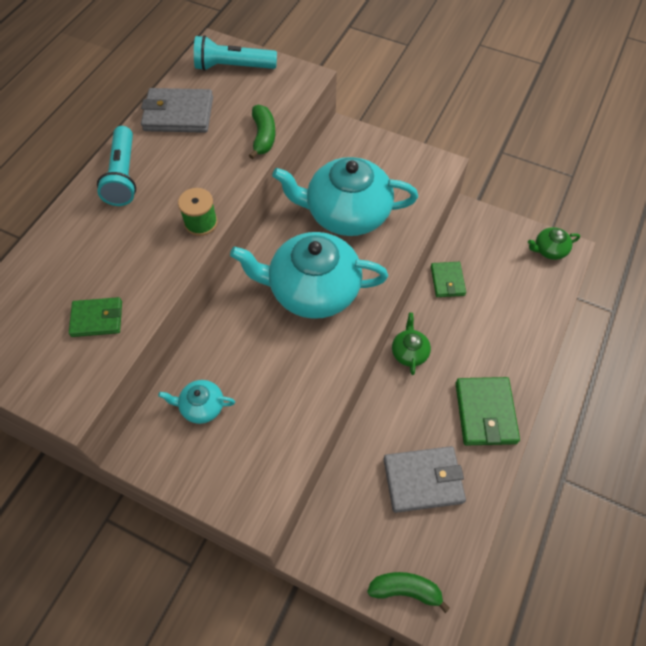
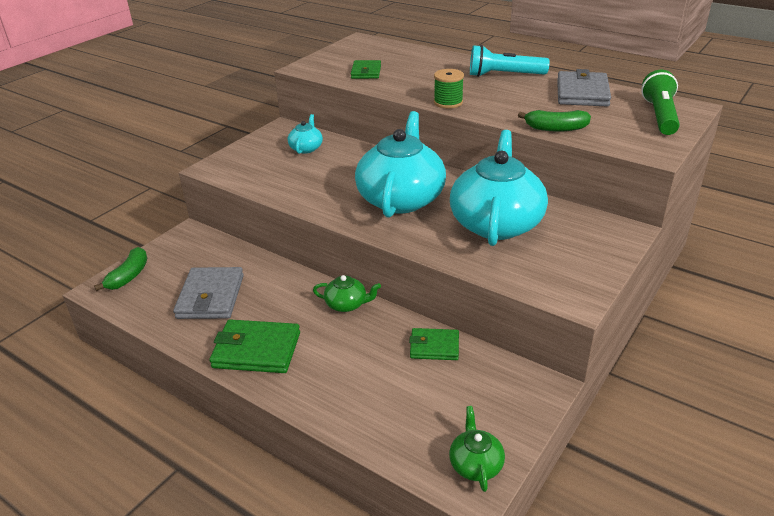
camera: 100 degrees right, 25 degrees down
turquoise flashlight [194,35,277,71] -> green flashlight [641,70,680,135]

